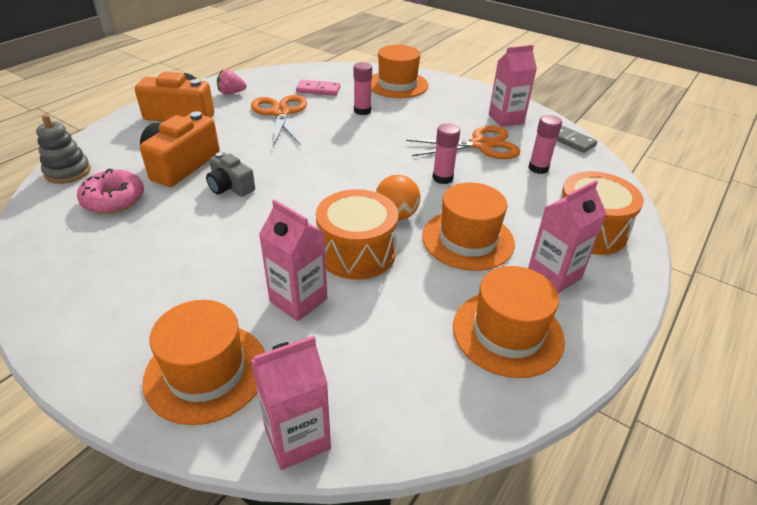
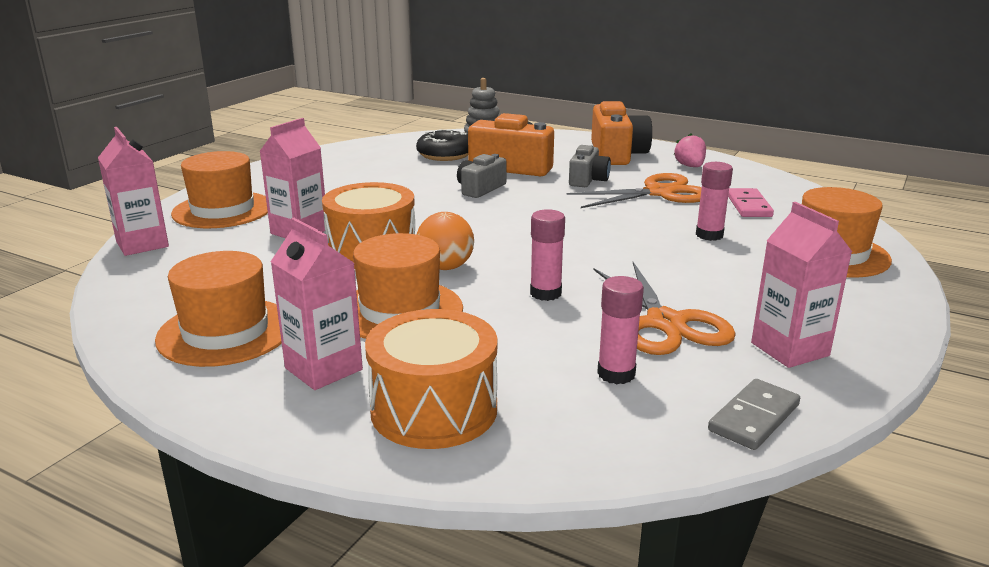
camera: 85 degrees right, 15 degrees down
pink donut [77,169,144,214] -> black donut [416,129,468,161]
none -> grey camera [569,145,611,187]

